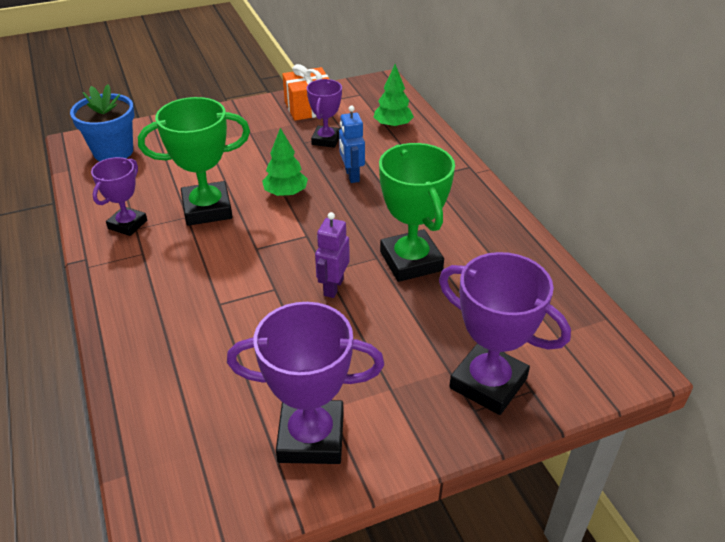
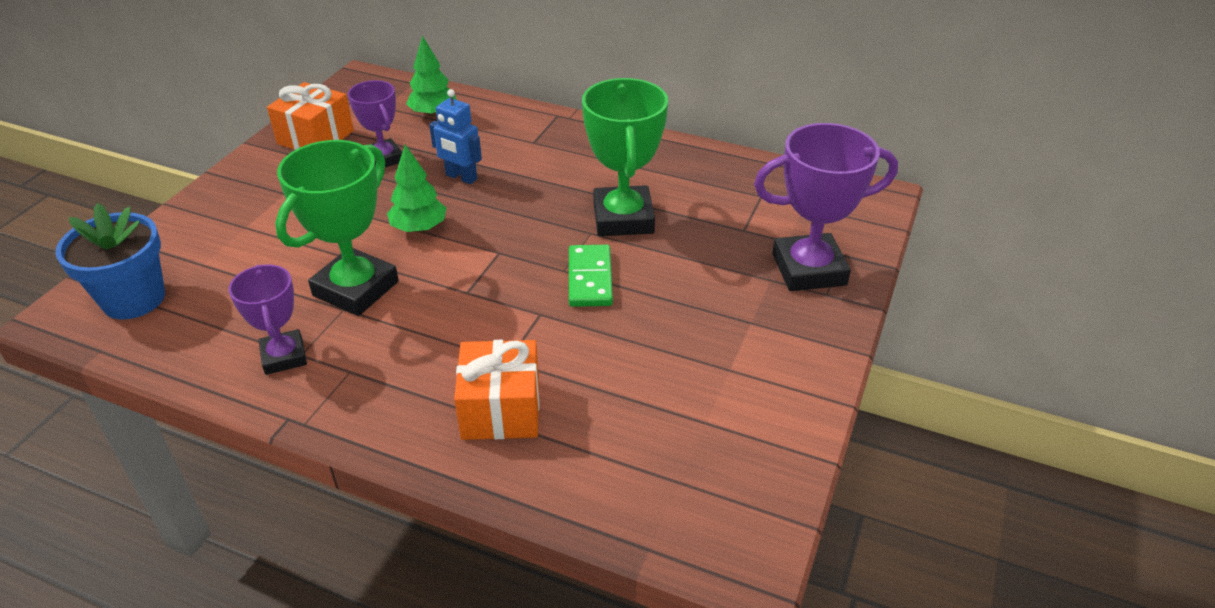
camera: 45 degrees left, 0 degrees up
purple trophy [227,302,384,464] -> none
purple robot [315,212,350,298] -> green domino [569,245,613,307]
green trophy [379,143,455,282] -> green trophy turned 60 degrees clockwise [582,78,668,236]
none -> orange gift [454,340,539,440]

